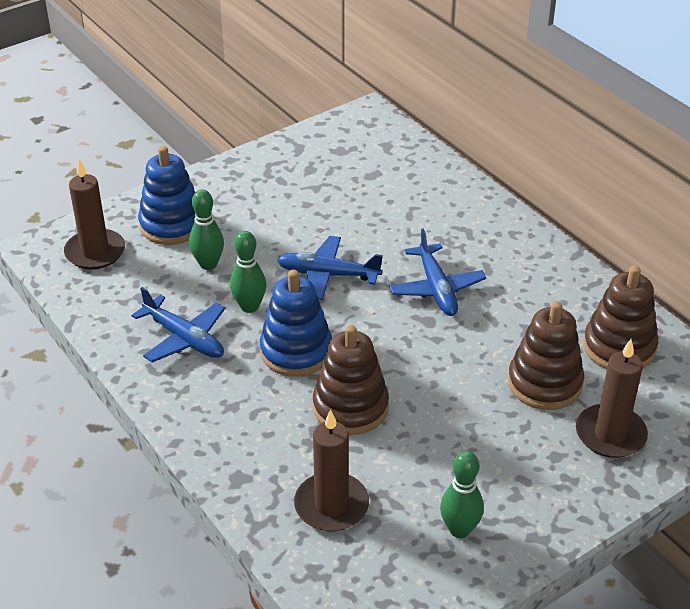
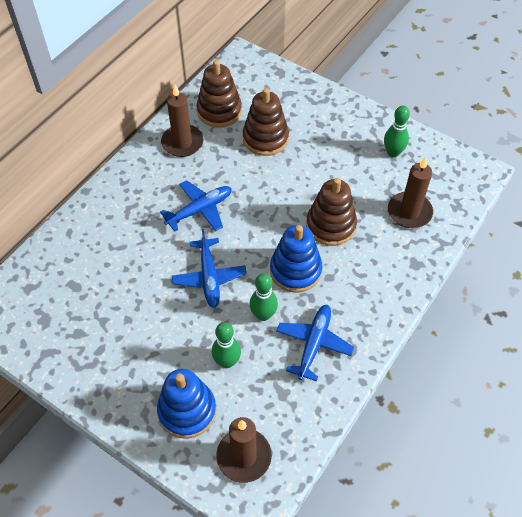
camera: 110 degrees left, 15 degrees up
brown candle [576,339,648,458] -> brown candle moved to [161,85,204,157]

